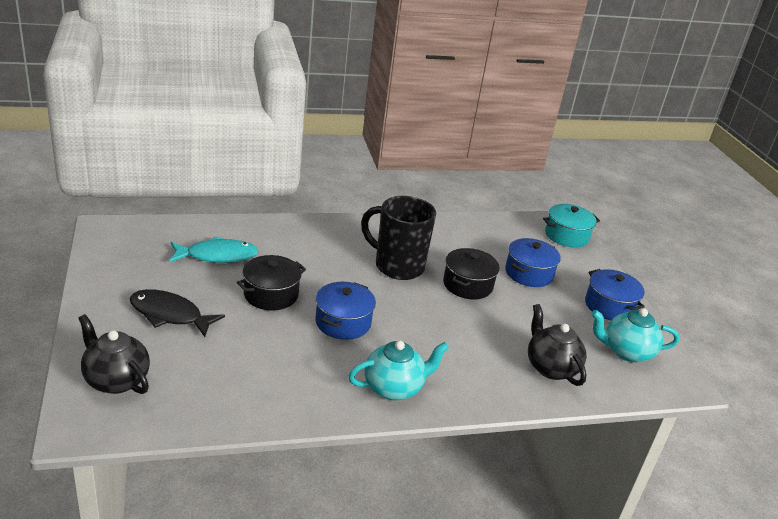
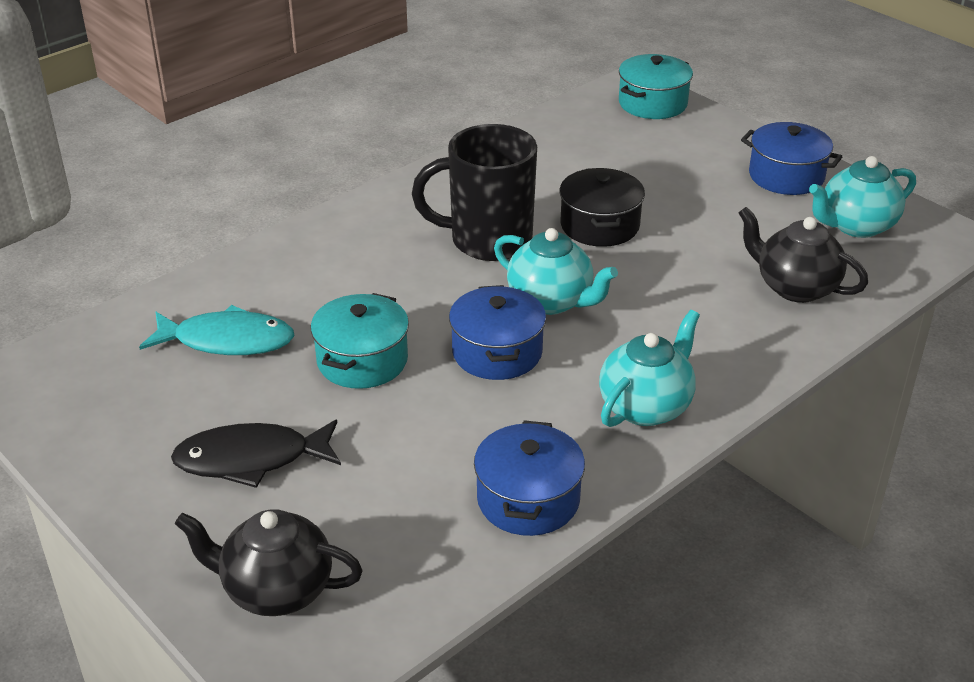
camera: 25 degrees left, 5 degrees up
turquoise fish [169,236,258,263] -> turquoise fish turned 45 degrees clockwise [139,305,294,355]
black pot [237,255,306,310] -> turquoise pot [311,293,409,389]
blue pot [505,238,560,287] -> blue pot moved to [474,420,585,536]
none -> turquoise teapot [494,228,618,315]

